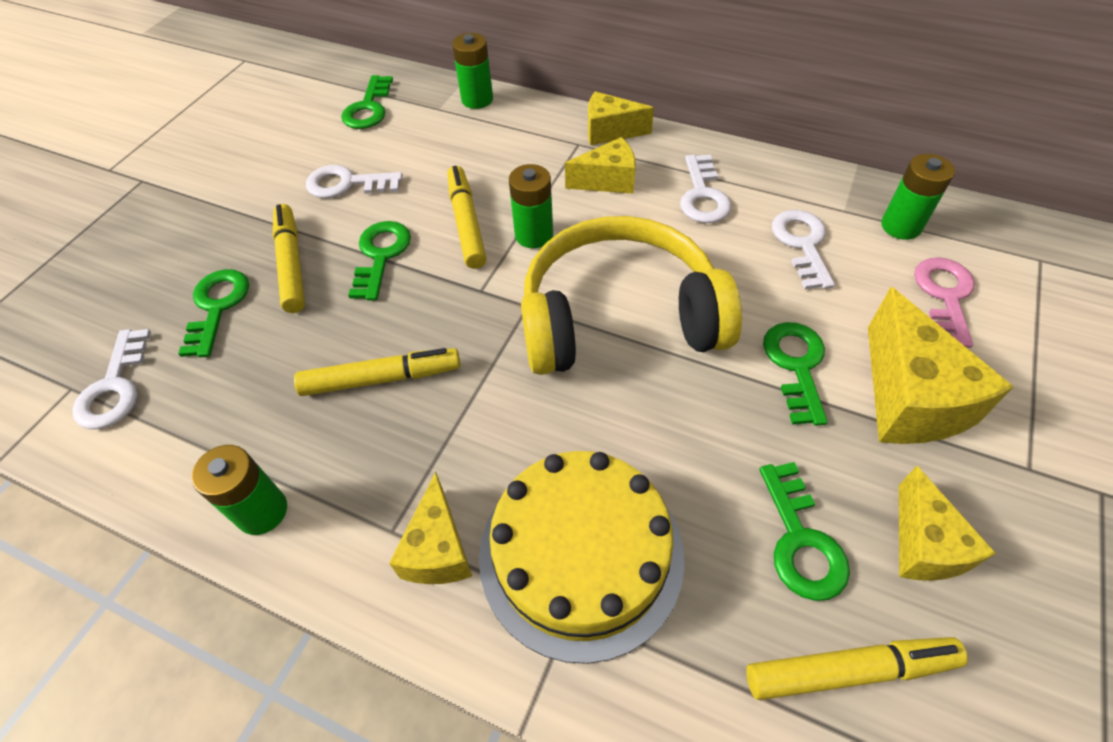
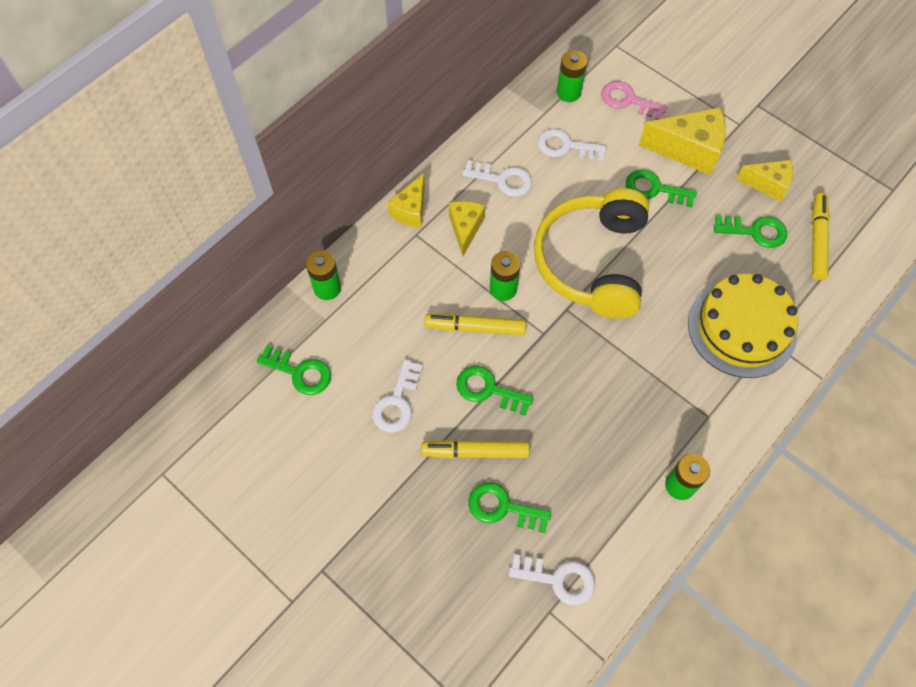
camera: 75 degrees left, 10 degrees up
yellow marker [294,348,460,396] -> none
yellow cheese [389,472,472,584] -> none

